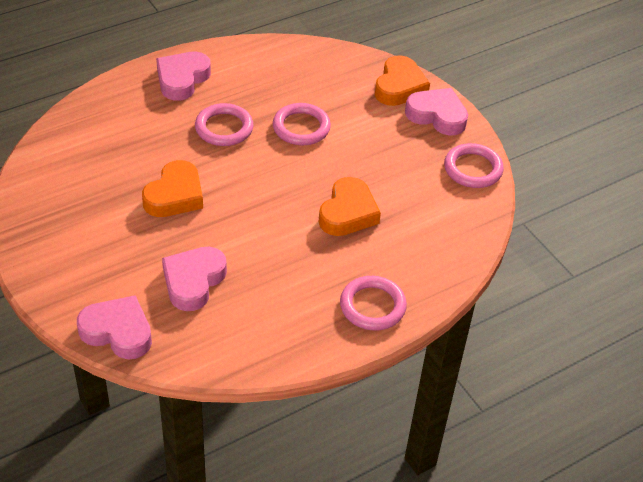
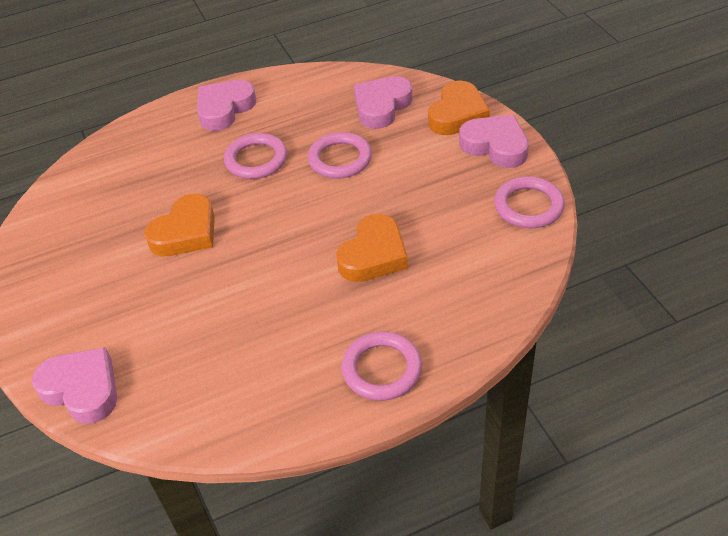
camera: 15 degrees right, 0 degrees up
pink heart [162,247,227,311] -> pink heart moved to [354,76,412,129]

